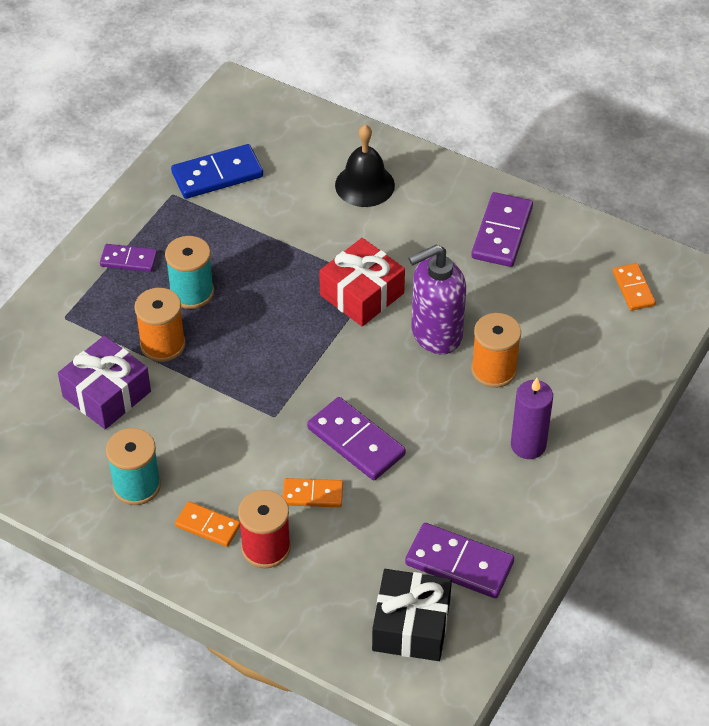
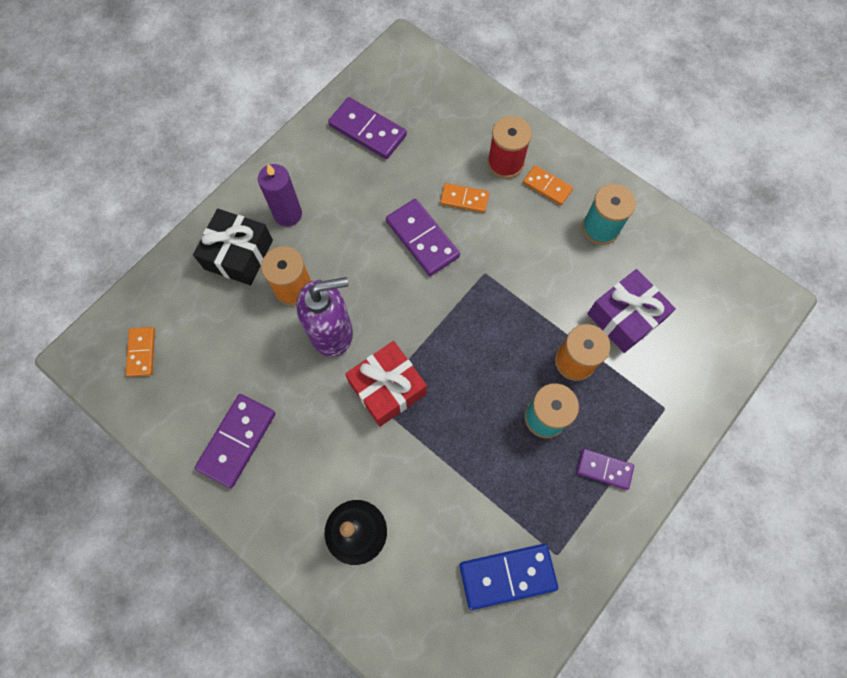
camera: 170 degrees left, 20 degrees up
black gift [372,569,452,661] -> black gift moved to [193,209,273,285]

